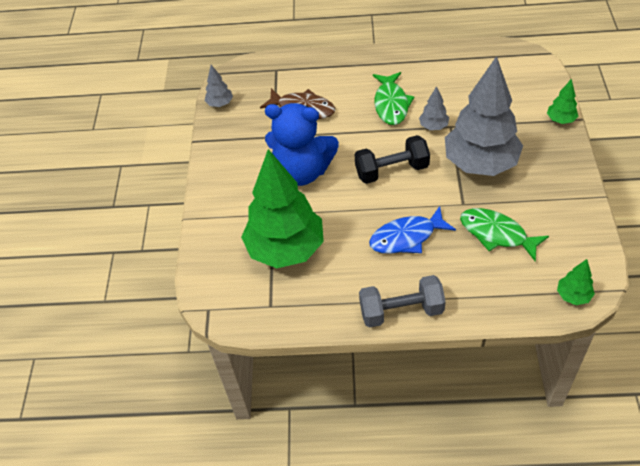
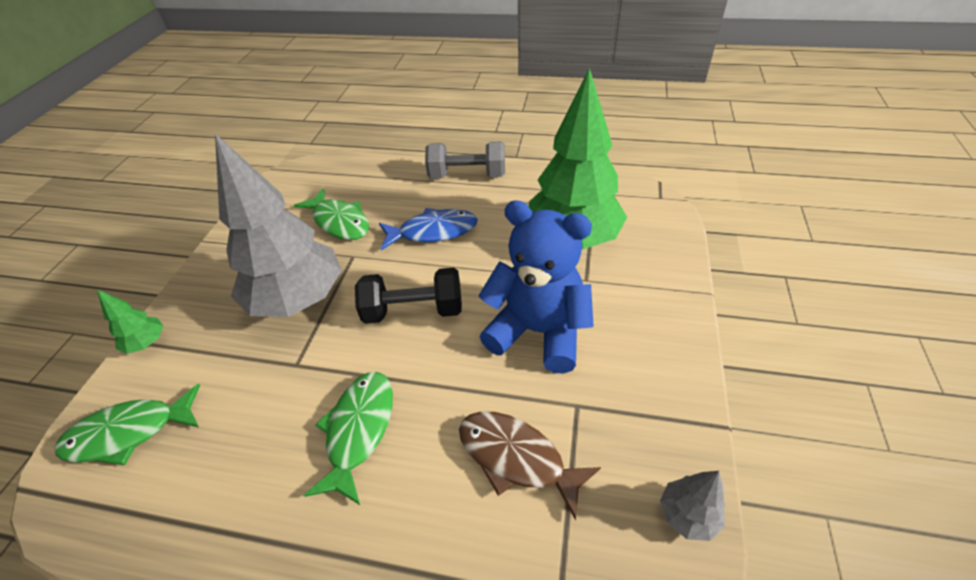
camera: 170 degrees left, 5 degrees down
grey tree [419,86,449,130] -> none
green tree [557,259,595,305] -> none
none -> green fish [55,384,200,465]

